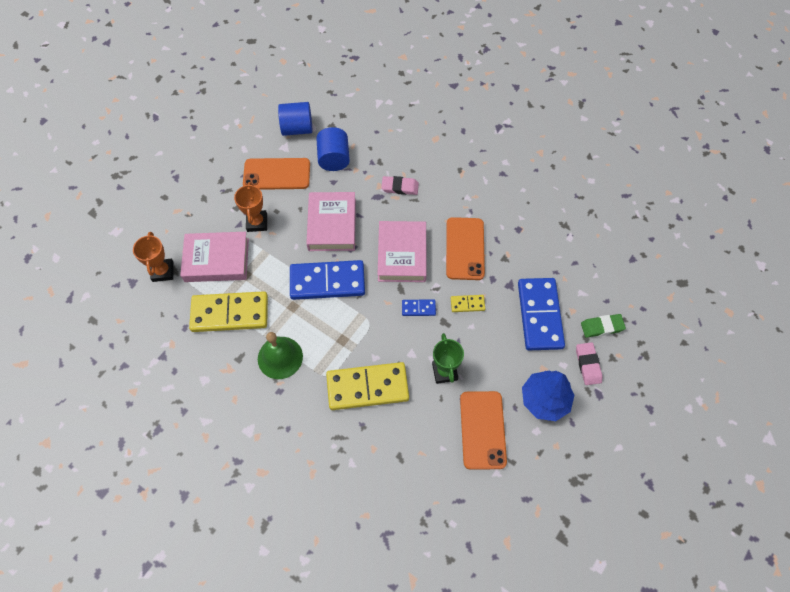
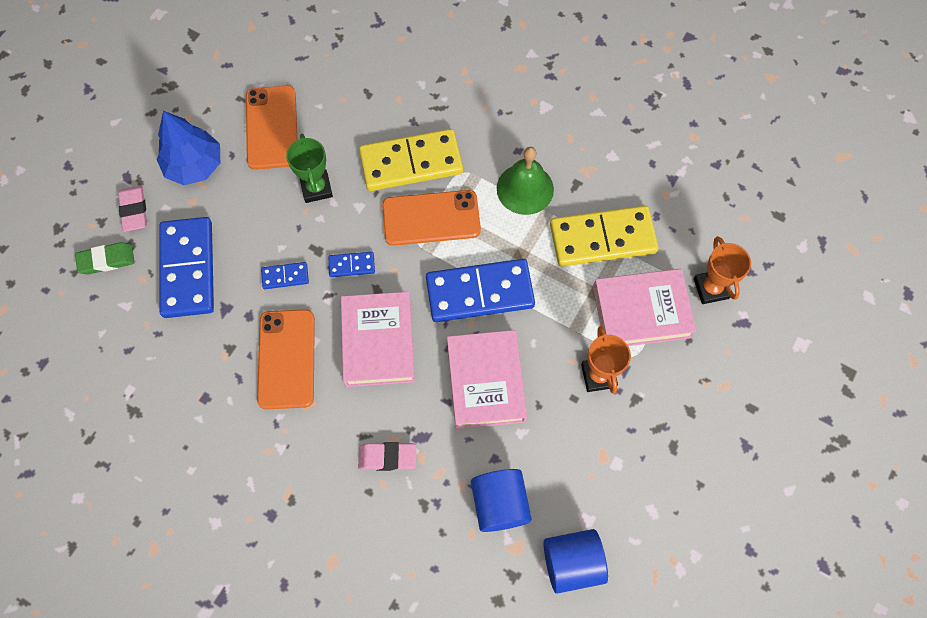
camera: 175 degrees right, 5 degrees up
orange phone [243,158,310,190] -> orange phone moved to [382,190,481,246]
yellow domino [451,295,485,312] -> blue domino [261,262,309,289]

